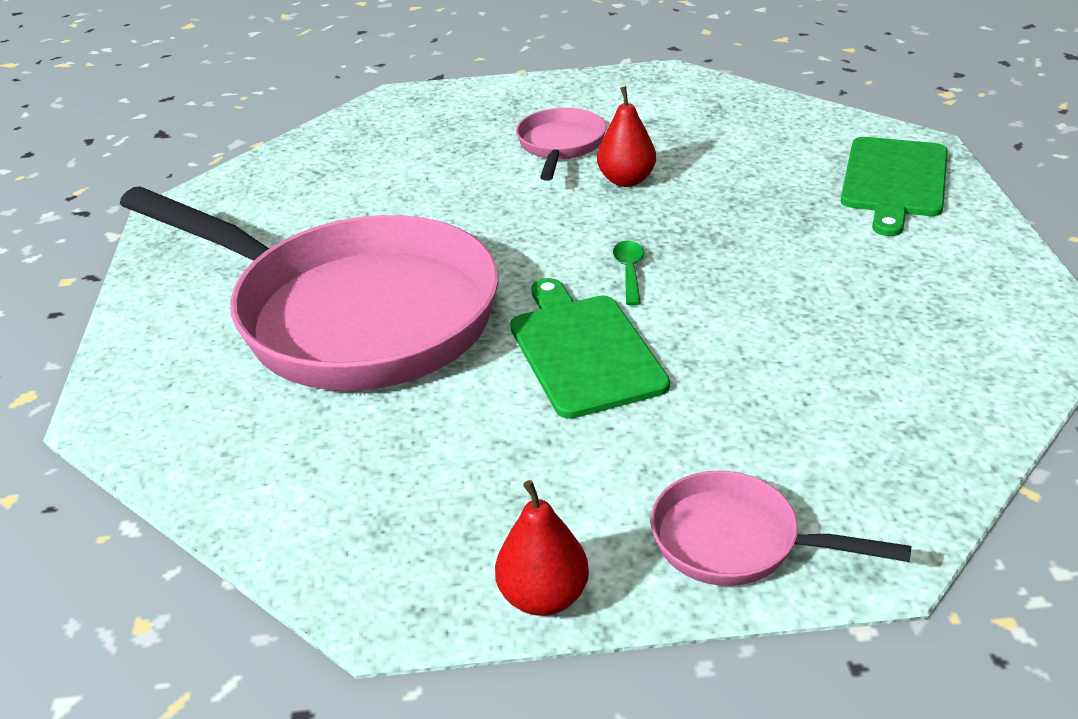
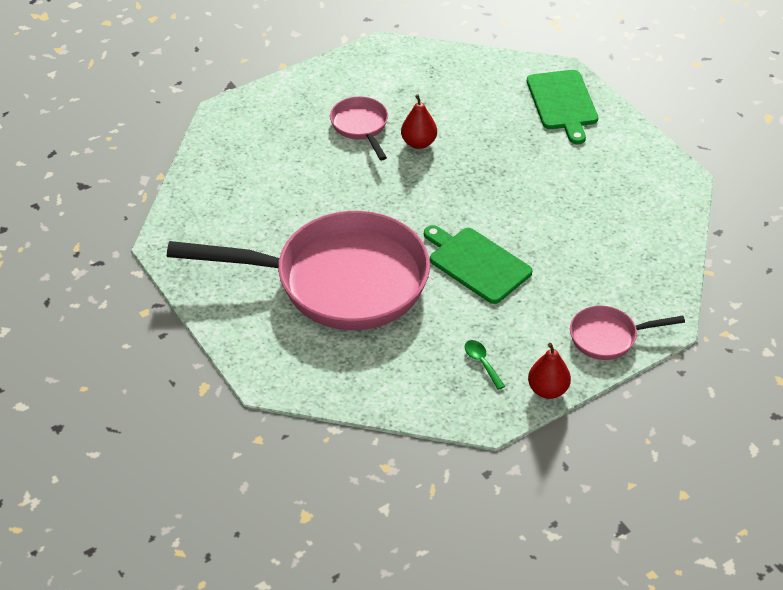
camera: 30 degrees left, 10 degrees up
green spoon [613,240,644,306] -> green spoon moved to [465,340,505,390]

